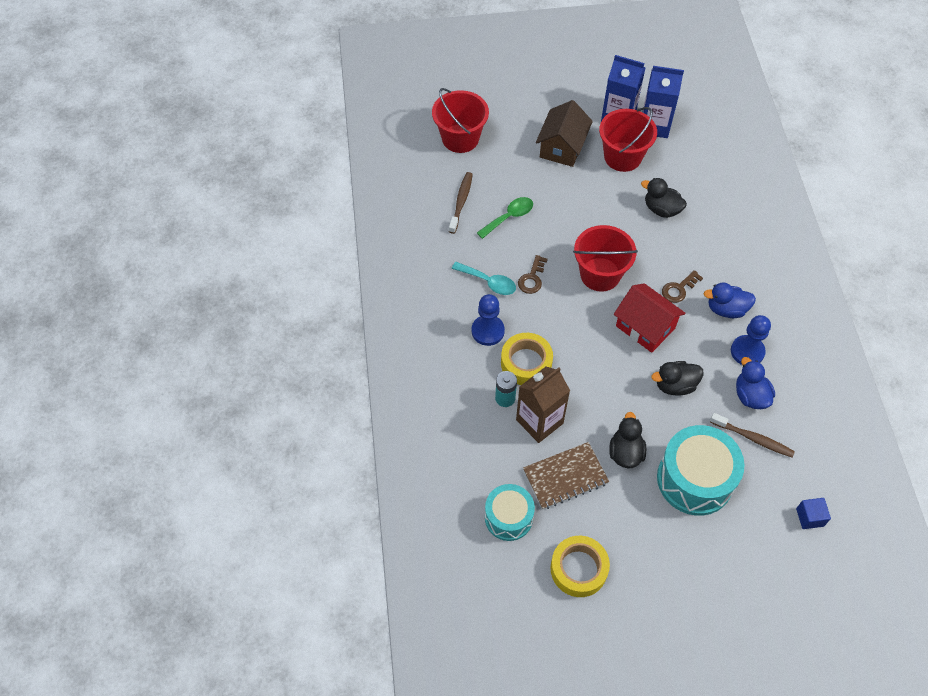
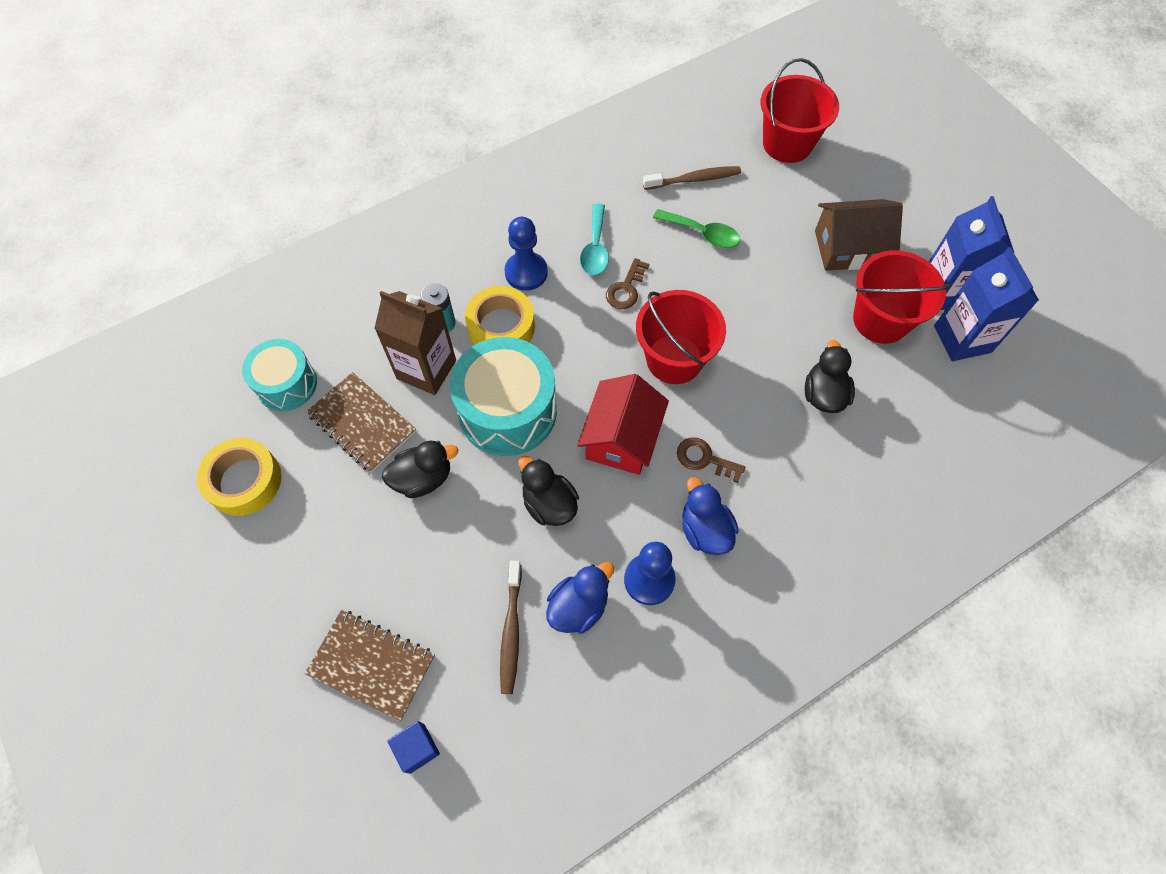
camera: 65 degrees right, 5 degrees up
brown key [518,255,548,294] -> brown key turned 60 degrees counterclockwise [606,258,650,309]
turquoise drum [657,425,745,516] -> turquoise drum moved to [450,337,557,456]
none -> brown notebook [305,610,435,721]

